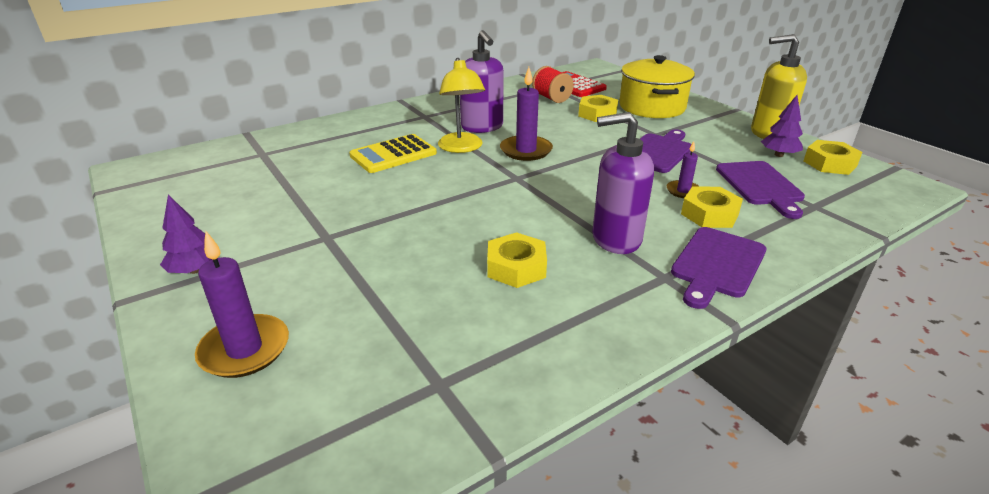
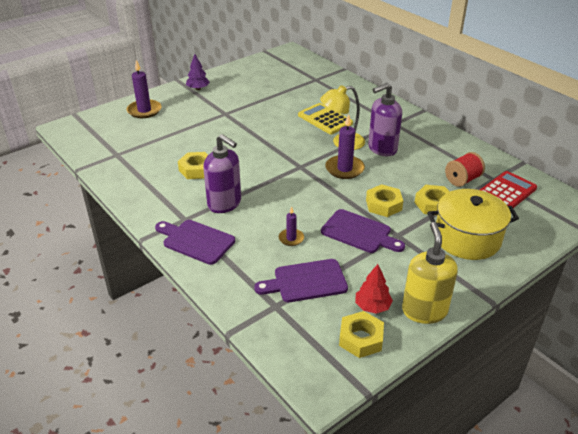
camera: 85 degrees right, 5 degrees up
purple soap dispenser [592,112,654,254] -> purple soap dispenser turned 135 degrees clockwise [203,134,241,213]
yellow nut [681,186,743,228] -> yellow nut moved to [366,184,403,217]
purple tree [761,95,803,157] -> red tree [355,264,393,314]

